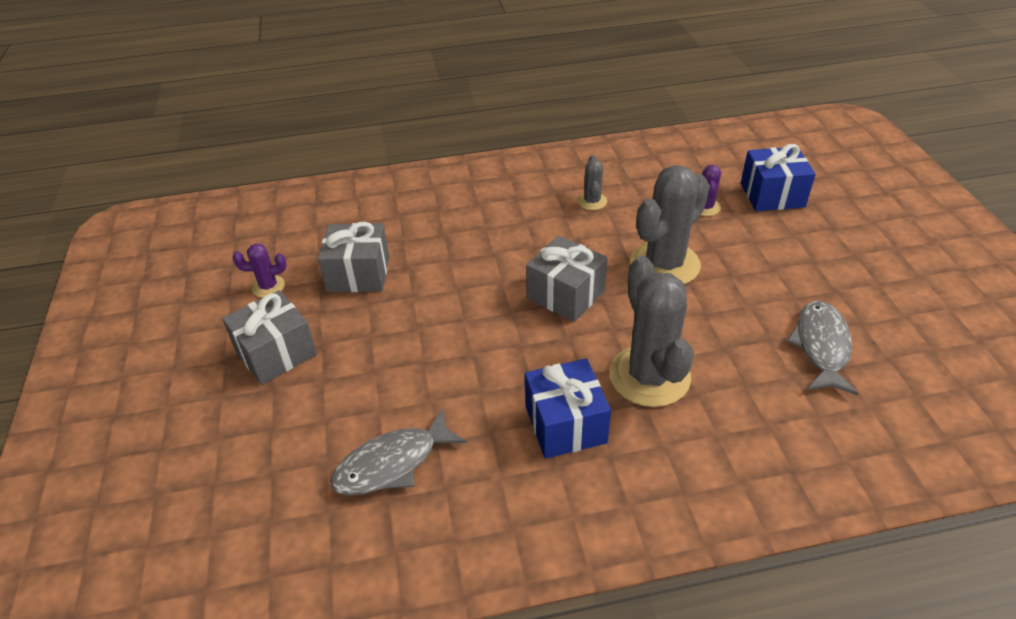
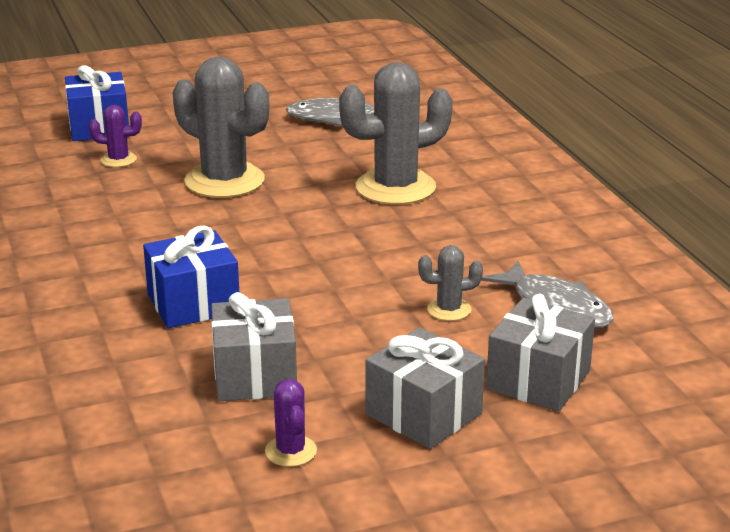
camera: 100 degrees left, 15 degrees down
blue gift [525,358,611,459] -> blue gift moved to [143,226,239,328]
grey gift [526,236,608,322] -> grey gift moved to [486,294,595,412]
grey cactus [578,155,607,210] -> grey cactus moved to [418,245,483,321]

